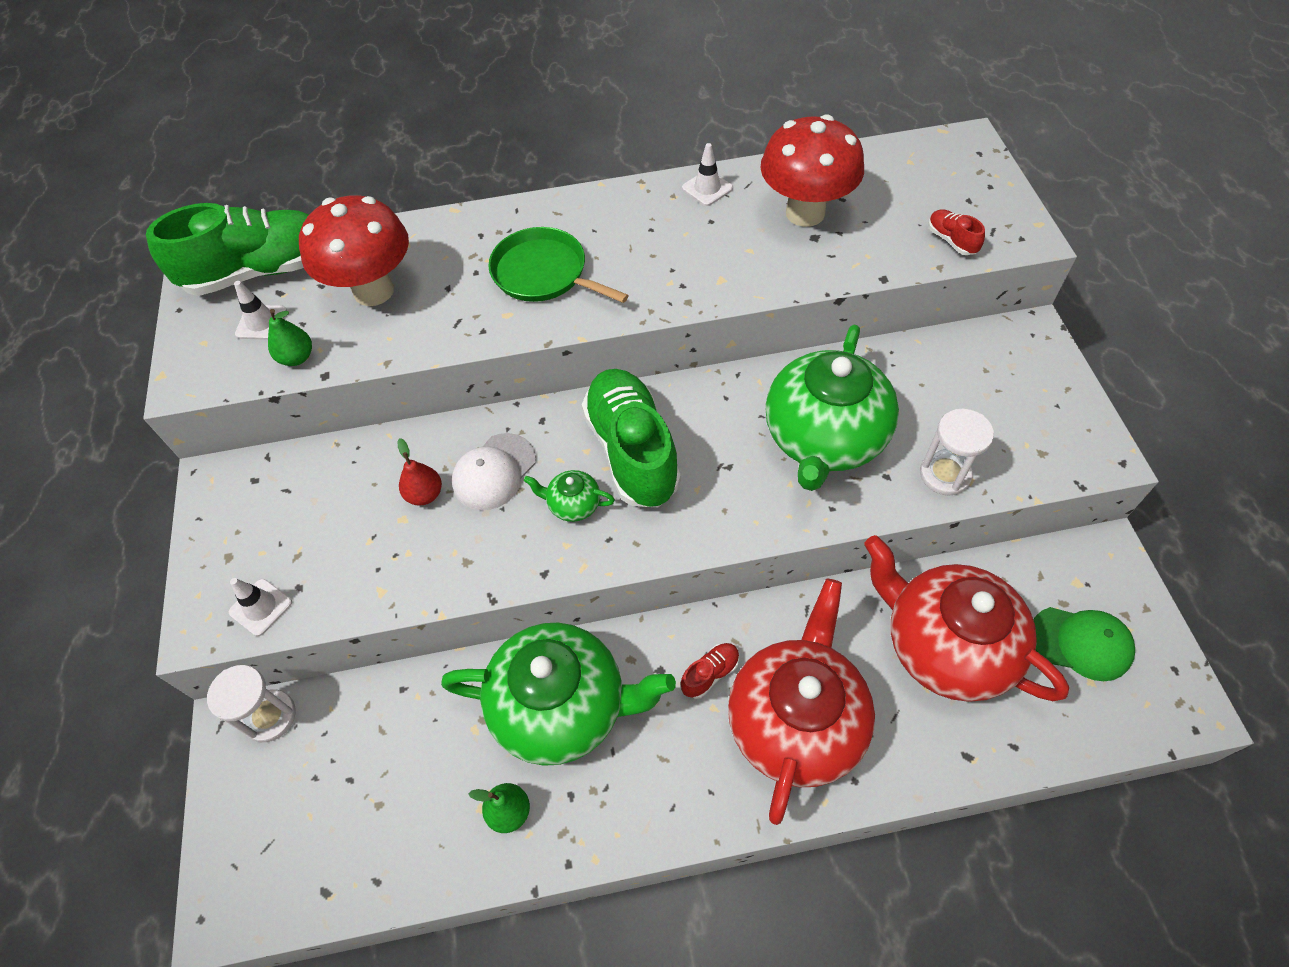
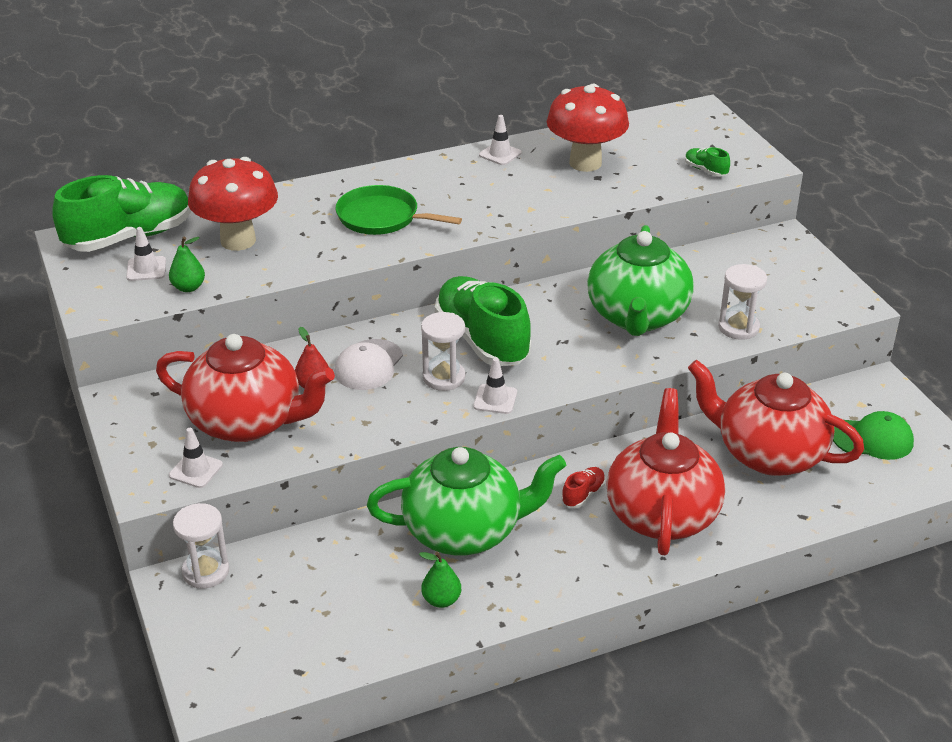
camera: 15 degrees left, 20 degrees down
green teapot [524,470,615,522] -> white hourglass [421,312,466,391]
red shoe [928,209,985,255] -> green shoe [685,147,730,177]
none -> red teapot [156,334,335,442]
none -> white traffic cone [473,358,517,414]

